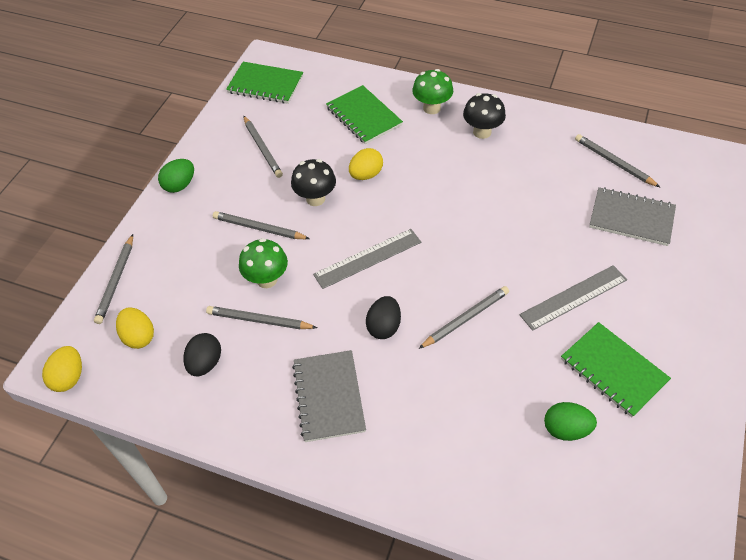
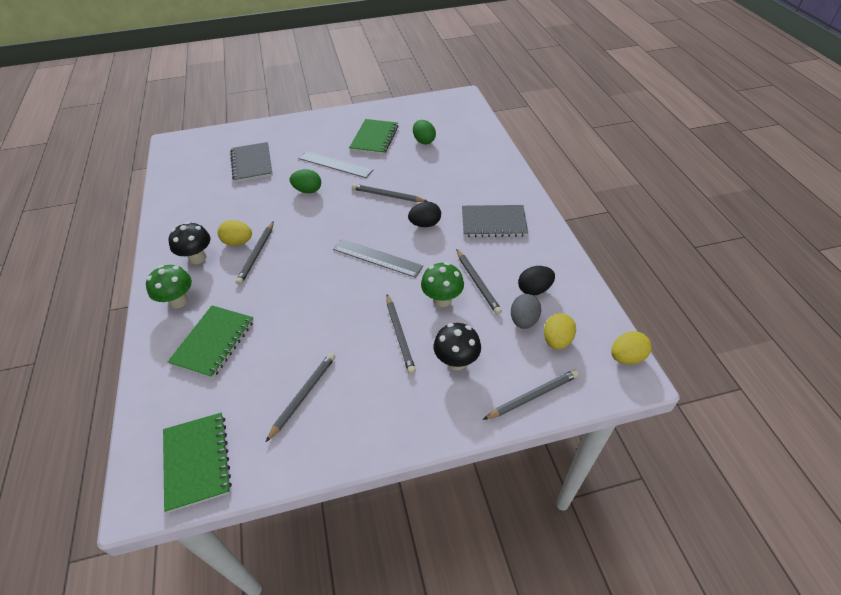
camera: 125 degrees left, 5 degrees down
green egg [158,159,194,193] -> green egg moved to [290,169,321,193]
black mushroom [291,159,336,206] -> black mushroom moved to [433,323,481,370]
grey notebook [292,350,366,442] -> grey notebook turned 45 degrees clockwise [462,205,528,237]
yellow egg [349,148,383,180] -> yellow egg moved to [218,220,252,246]
grey pencil [575,134,660,187] -> grey pencil moved to [236,221,274,285]
none -> grey egg [511,294,541,329]

